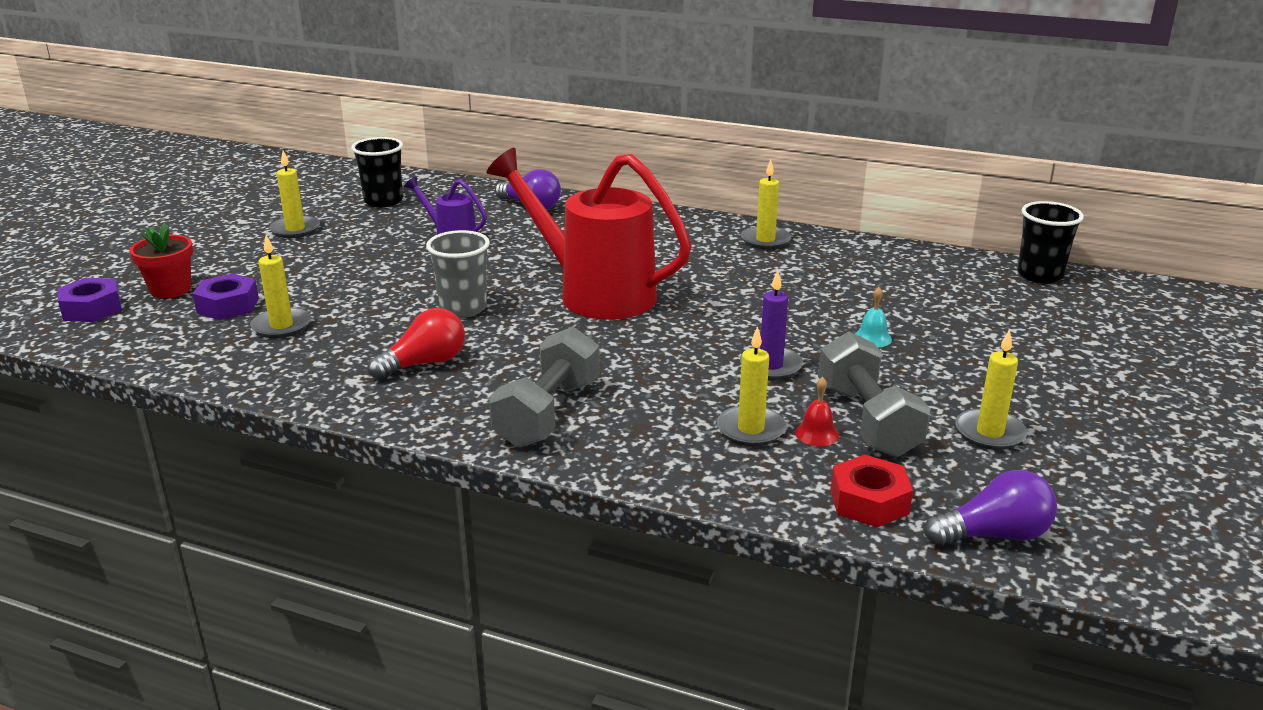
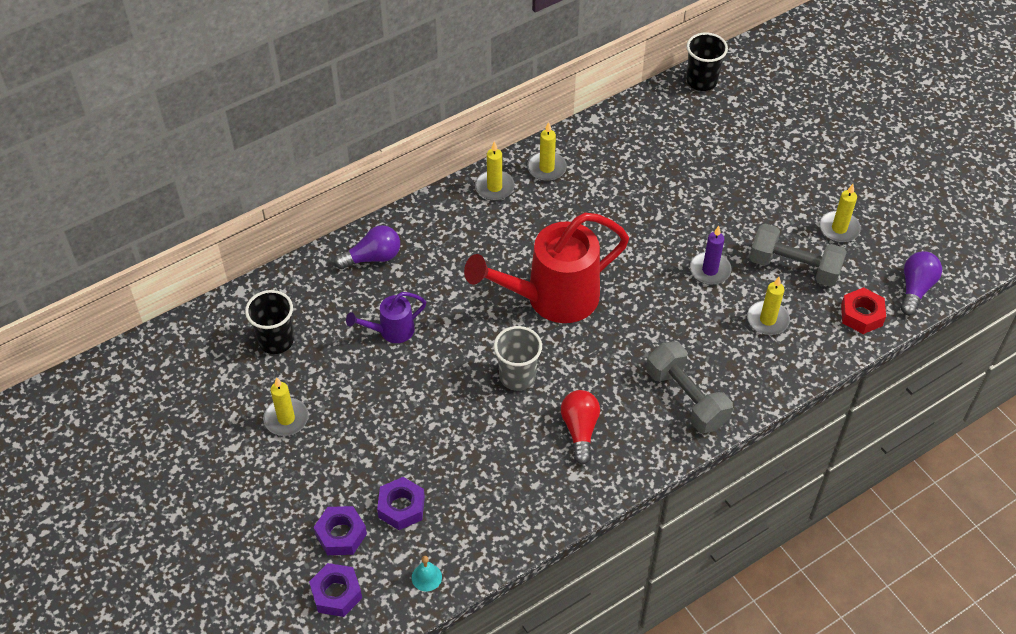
camera: 55 degrees left, 25 degrees up
red flower pot [130,223,193,298] -> purple nut [314,506,367,555]
yellow candle [250,235,311,338] -> yellow candle moved to [475,141,515,201]
red bell [795,377,839,446] -> none
turquoise bell [855,287,892,347] -> turquoise bell moved to [412,556,442,591]

